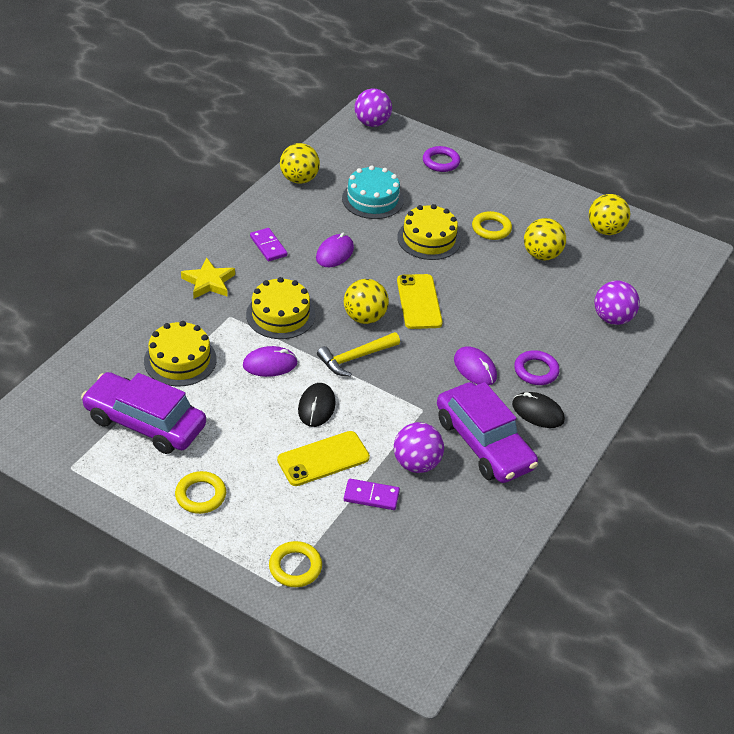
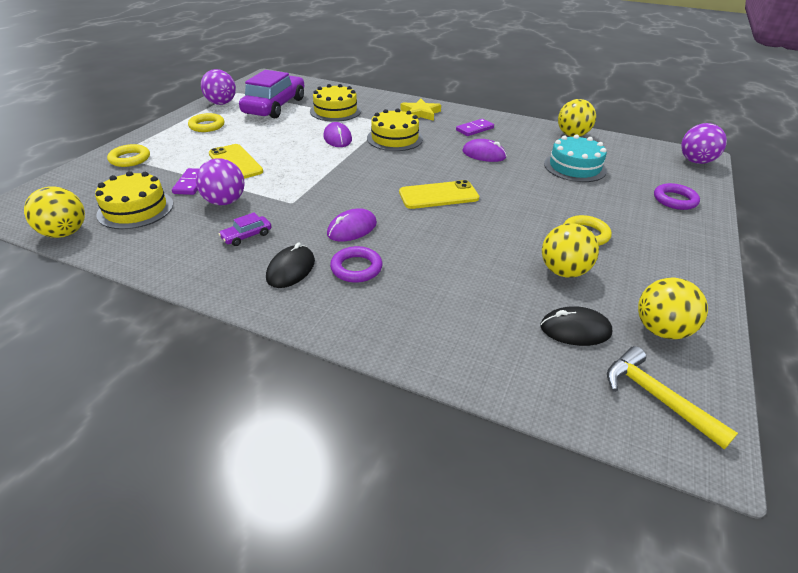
camera: 85 degrees right, 5 degrees down
black mouse [298,383,336,427] -> black mouse moved to [540,306,612,346]
yellow hammer [317,332,400,377] -> yellow hammer moved to [607,346,738,449]
yellow ball [344,279,389,324] -> yellow ball moved to [24,186,85,238]
yellow cake [397,204,461,260] -> yellow cake moved to [95,171,173,229]
purple car [437,382,538,483] -> purple car [219,212,272,246], size x0.40
purple ball [594,280,640,325] -> purple ball moved to [201,69,236,105]

